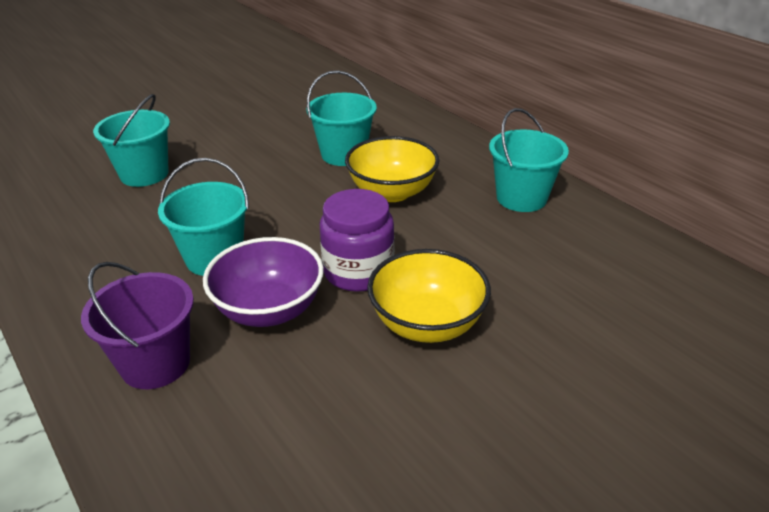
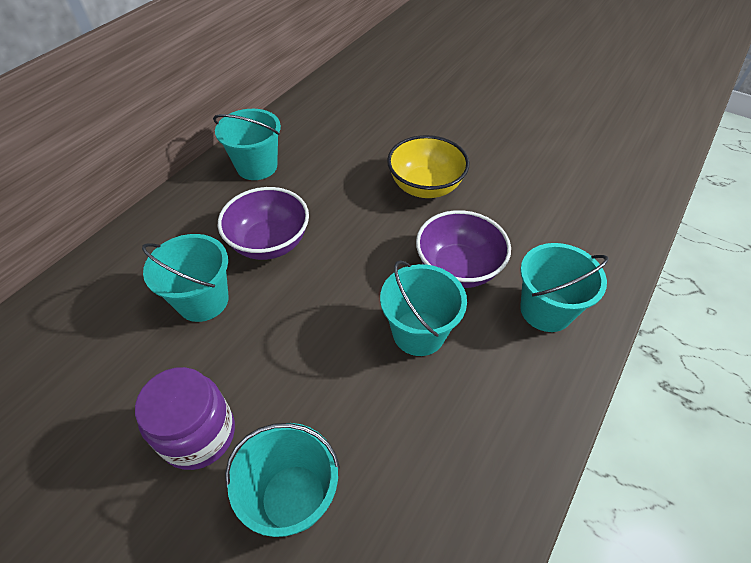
camera: 110 degrees left, 15 degrees up
purple bucket [81,262,194,389] -> turquoise bucket [520,243,609,332]
purple jar [320,189,394,292] -> purple jar moved to [135,367,235,470]
yellow bowl [345,136,439,202] -> purple bowl [218,187,309,260]

